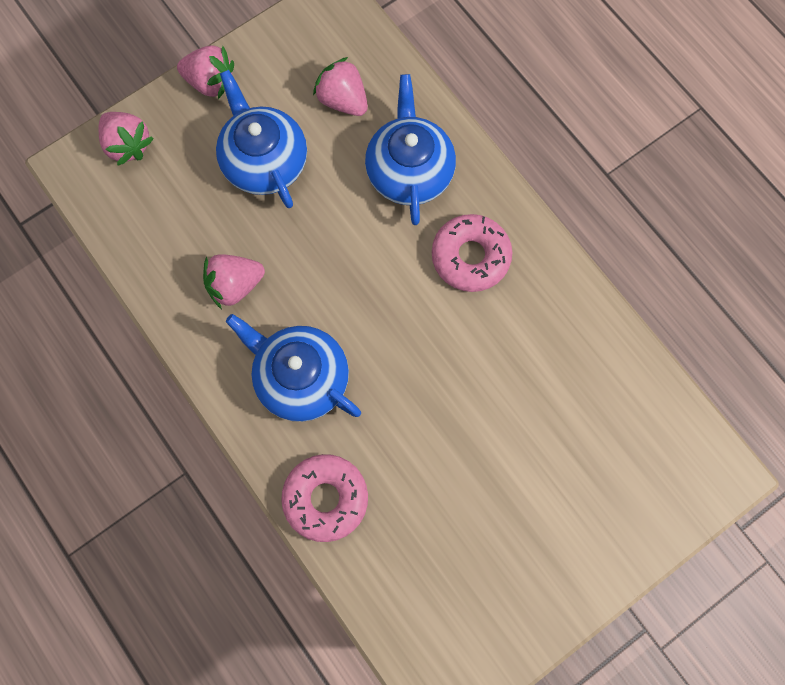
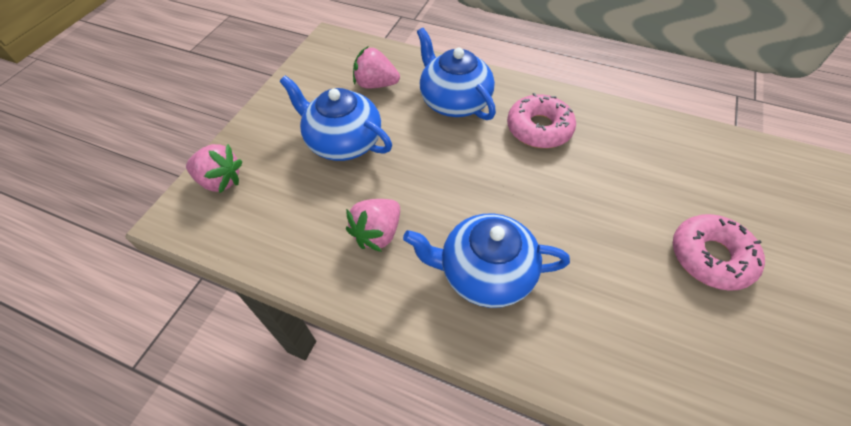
camera: 30 degrees left, 20 degrees down
pink strawberry [177,45,234,99] -> none
pink donut [281,454,368,542] -> pink donut moved to [673,214,765,291]

